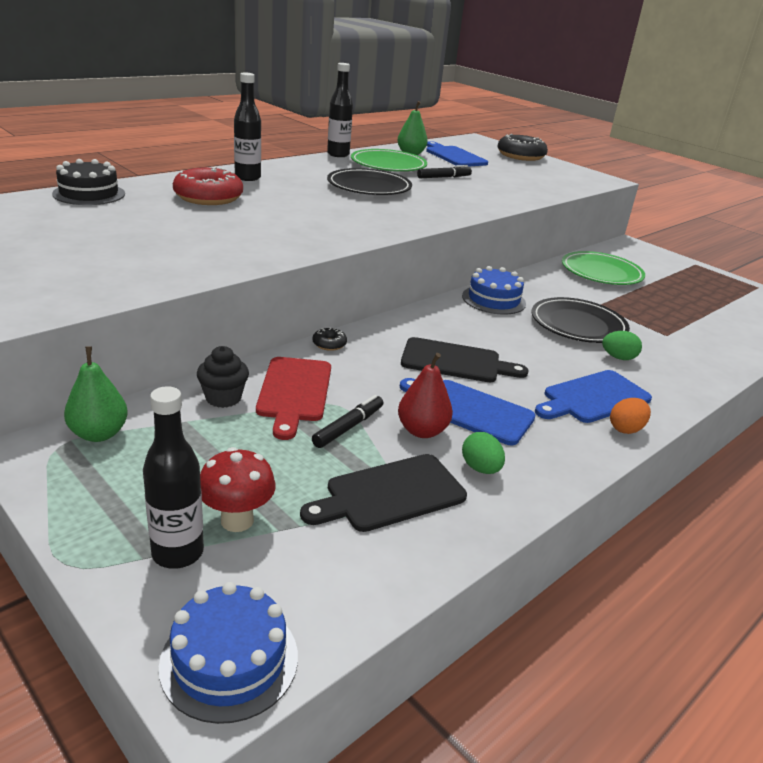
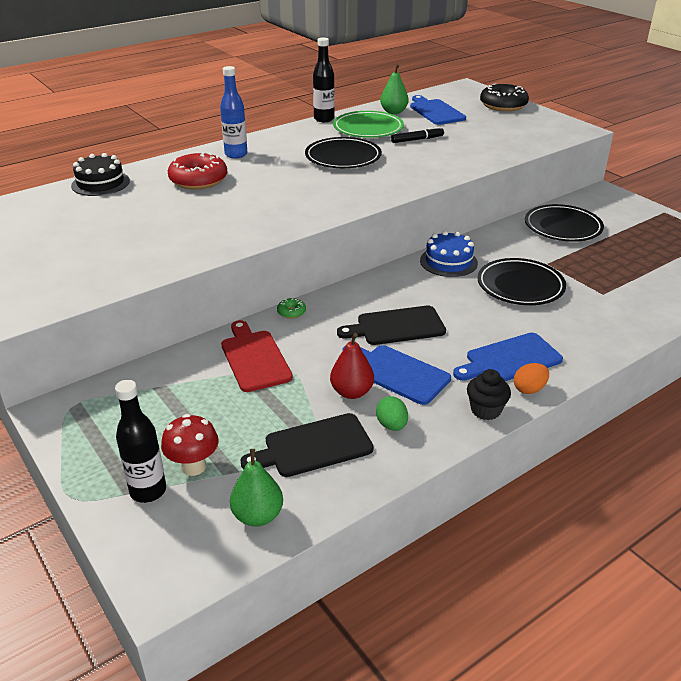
camera: 10 degrees right, 5 degrees up
green pear [64,346,128,442] -> green pear moved to [230,449,283,527]
blue cake [159,582,298,724] -> none
black cupcake [197,346,249,408] -> black cupcake moved to [467,369,511,420]
black bottle [234,73,261,181] -> blue bottle [220,66,247,158]
red cutting board [256,357,331,440] -> red cutting board turned 150 degrees clockwise [221,320,293,392]
black donut [312,327,347,351] -> green donut [277,298,306,319]
black marker [312,395,384,448] -> none
black cutting board [401,337,529,382] -> black cutting board turned 150 degrees clockwise [337,306,446,345]
green plate [562,251,645,285] -> black plate [525,204,604,242]
green egg [602,331,642,360] -> none

